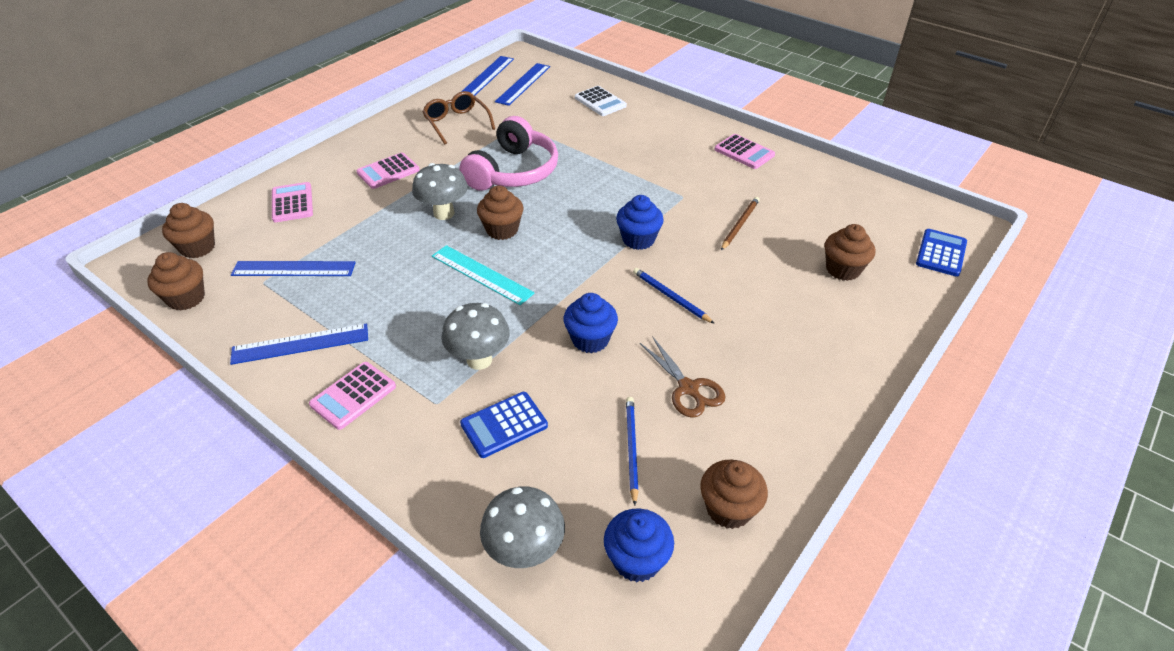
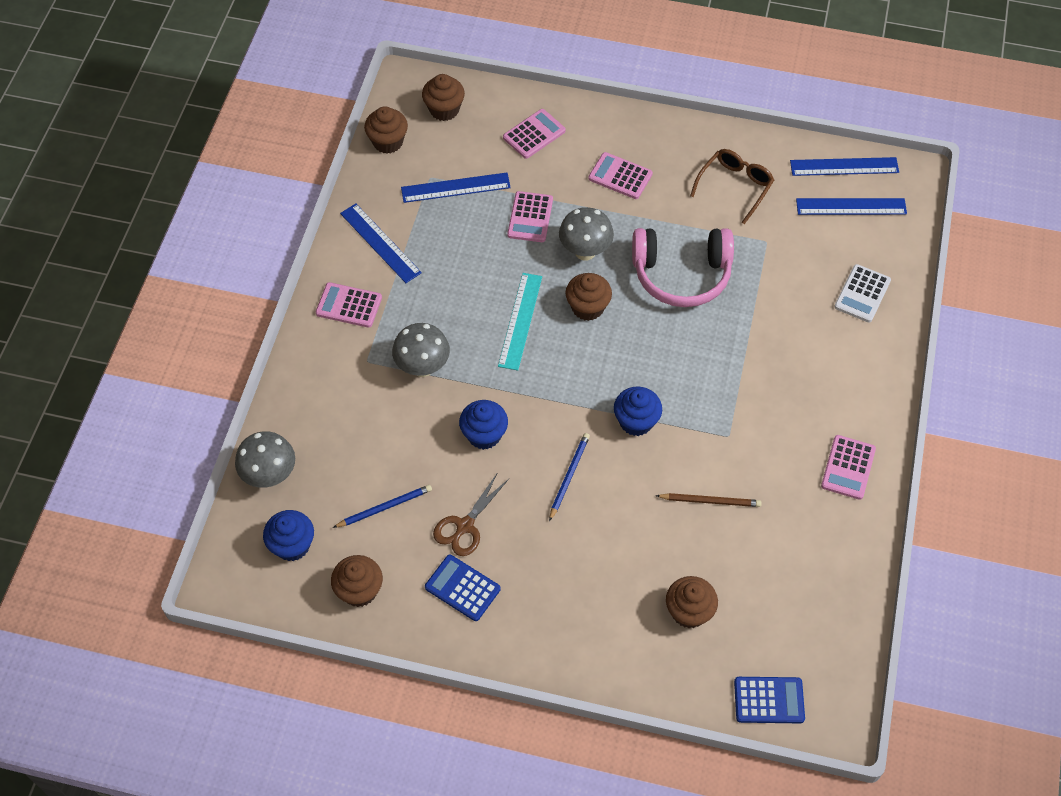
camera: 65 degrees right, 15 degrees up
blue ruler [231,261,356,276] -> blue ruler turned 75 degrees counterclockwise [401,173,511,203]
blue calculator [460,392,548,458] -> blue calculator moved to [425,555,501,621]
none -> pink calculator [507,191,553,242]

